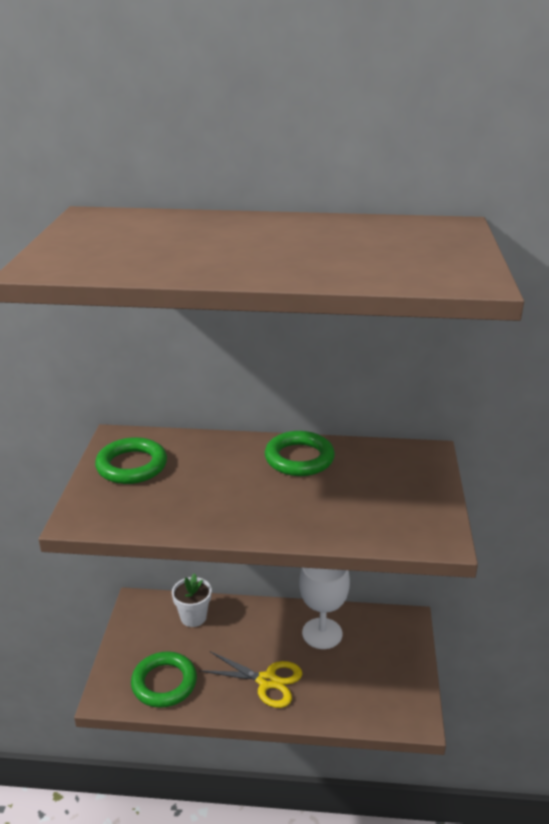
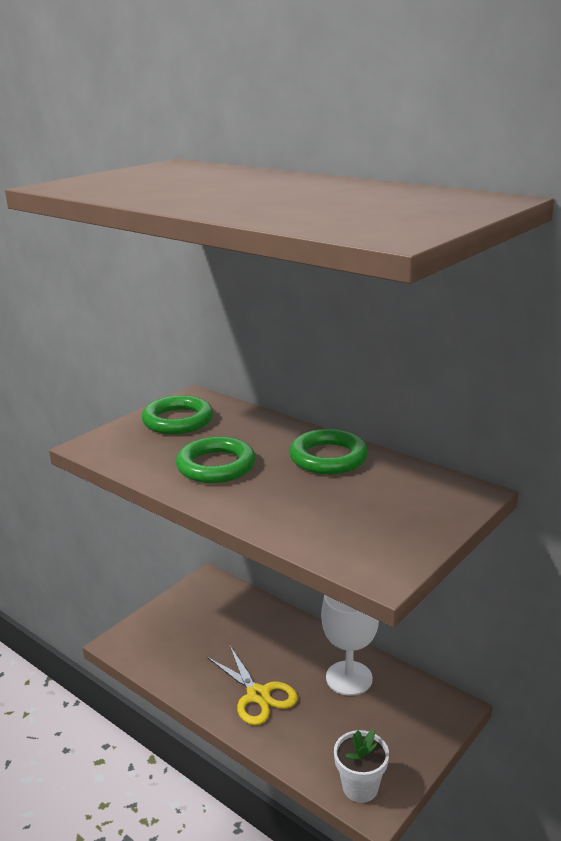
camera: 35 degrees right, 5 degrees down
green ring [131,651,197,708] -> green ring moved to [176,436,255,483]
white flower pot [172,573,212,627] -> white flower pot moved to [334,729,389,803]

